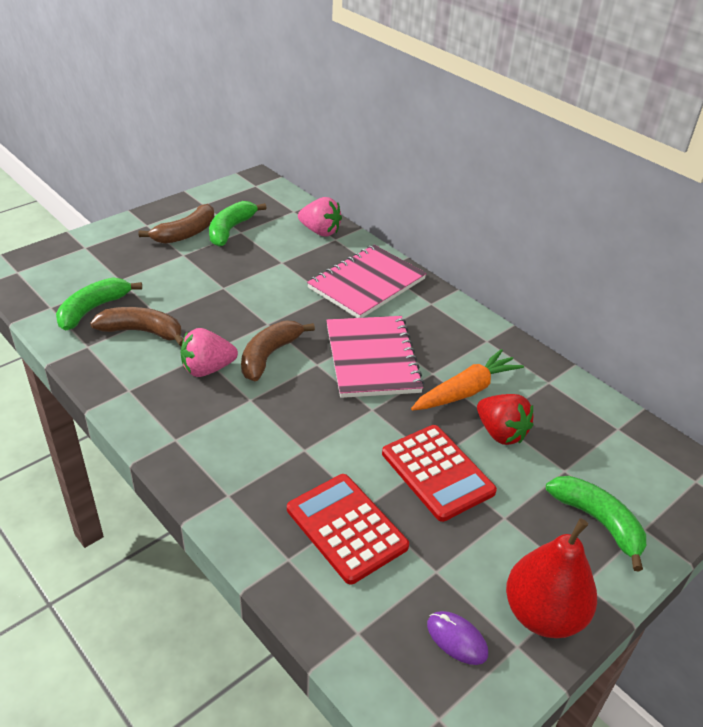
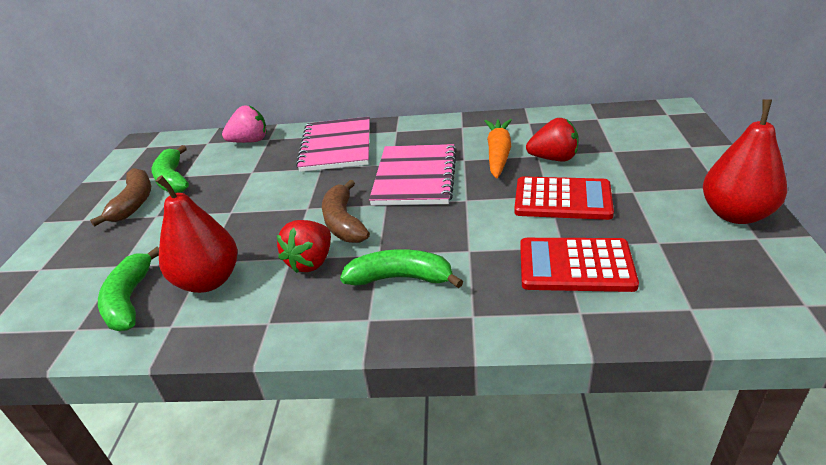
camera: 40 degrees left, 5 degrees down
brown banana [90,307,183,346] -> red pear [156,175,238,293]
pink strawberry [181,328,238,377] -> red strawberry [277,220,331,273]
pink notebook [326,316,424,398] -> pink notebook turned 60 degrees clockwise [369,144,457,205]
purple mouse [427,611,488,665] -> none
green banana [546,476,646,571] -> green banana moved to [340,249,463,288]

